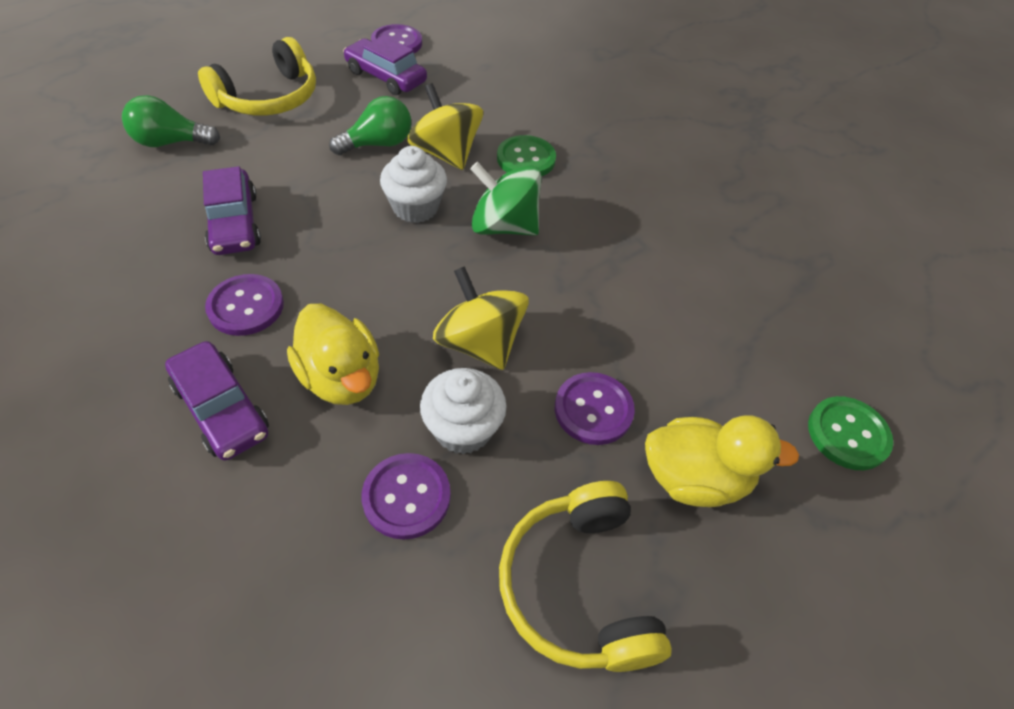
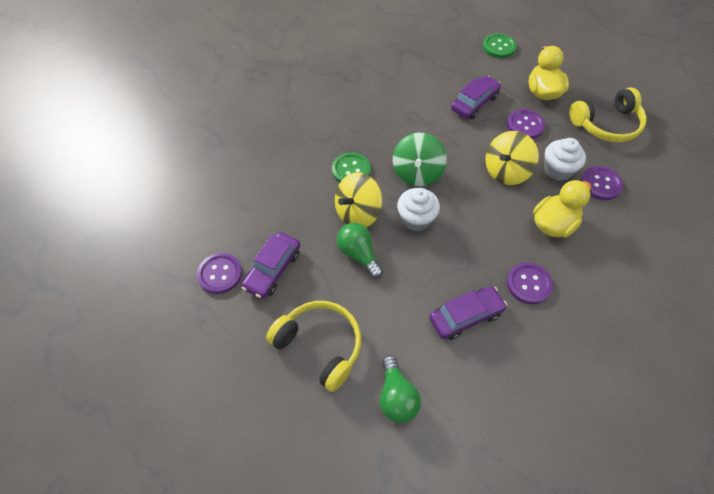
camera: 95 degrees left, 5 degrees up
purple car [165,341,269,461] -> purple car moved to [451,75,501,119]

